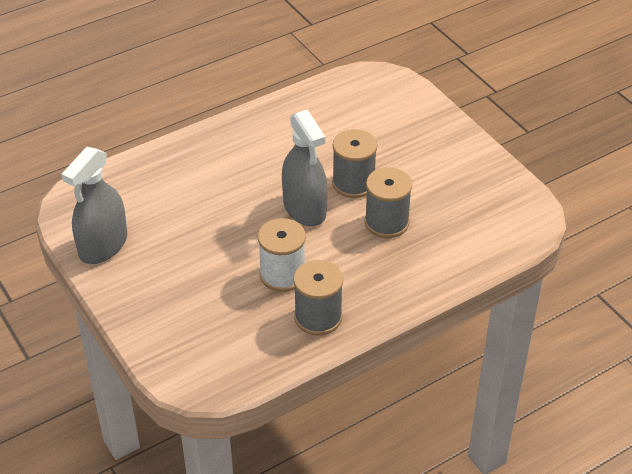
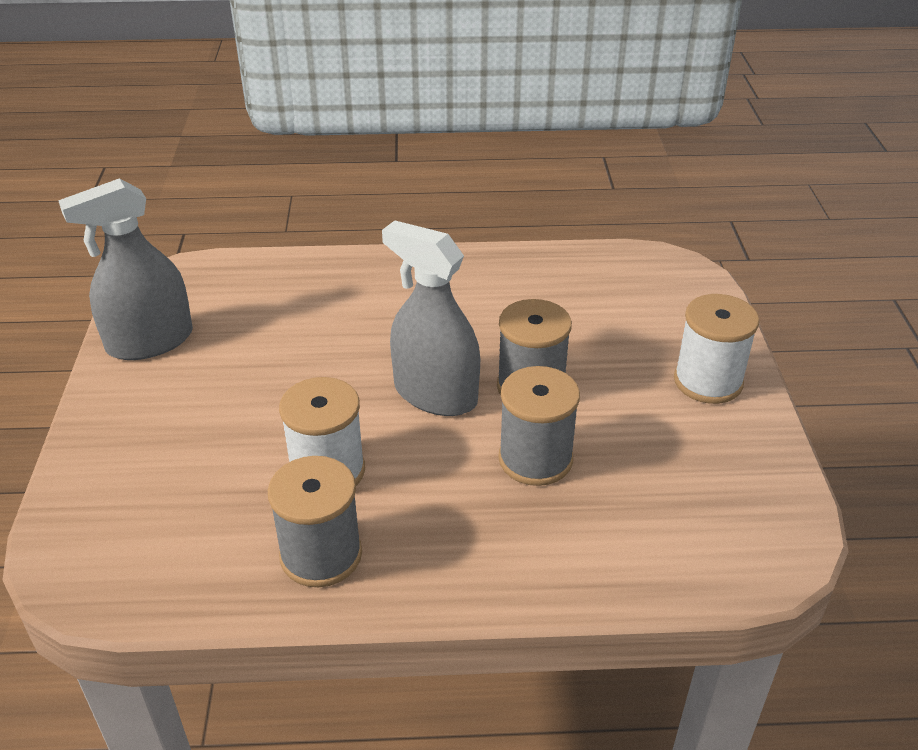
camera: 30 degrees right, 5 degrees down
grey spray bottle [282,110,328,226] -> grey spray bottle turned 120 degrees clockwise [382,221,480,416]
none -> white spool [674,294,759,404]

